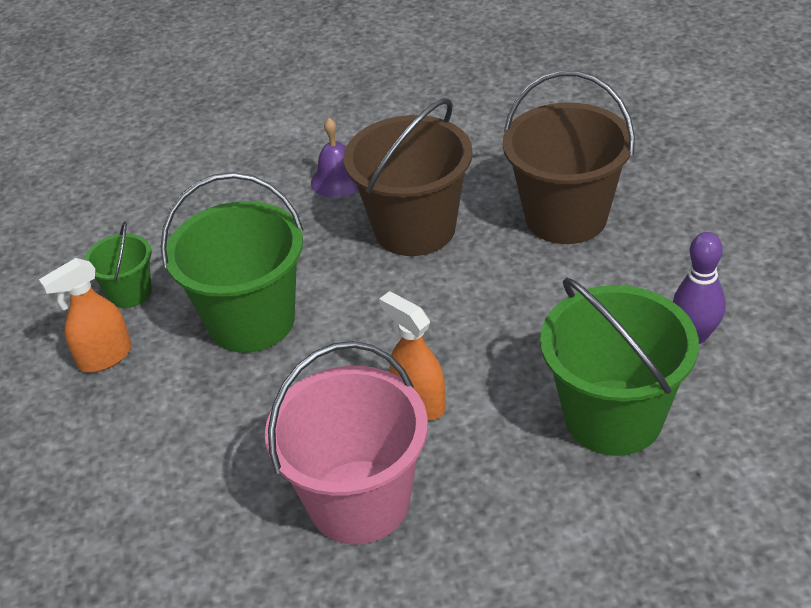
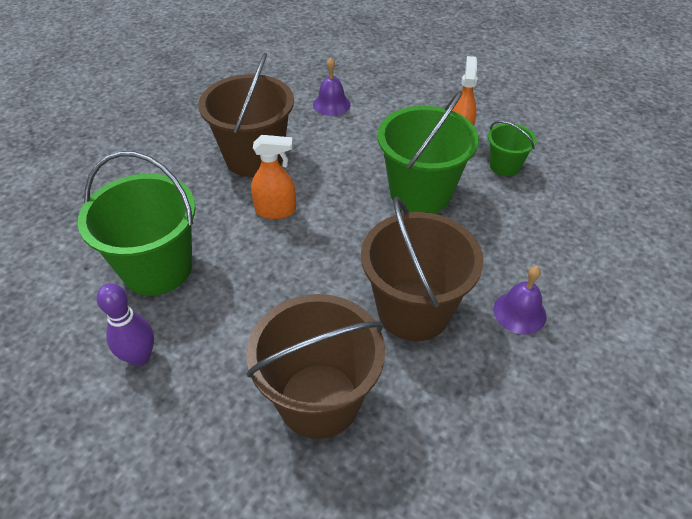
camera: 130 degrees right, 5 degrees up
pink bucket [265,341,428,544] -> brown bucket [198,53,294,177]
none -> purple bell [313,57,351,116]

